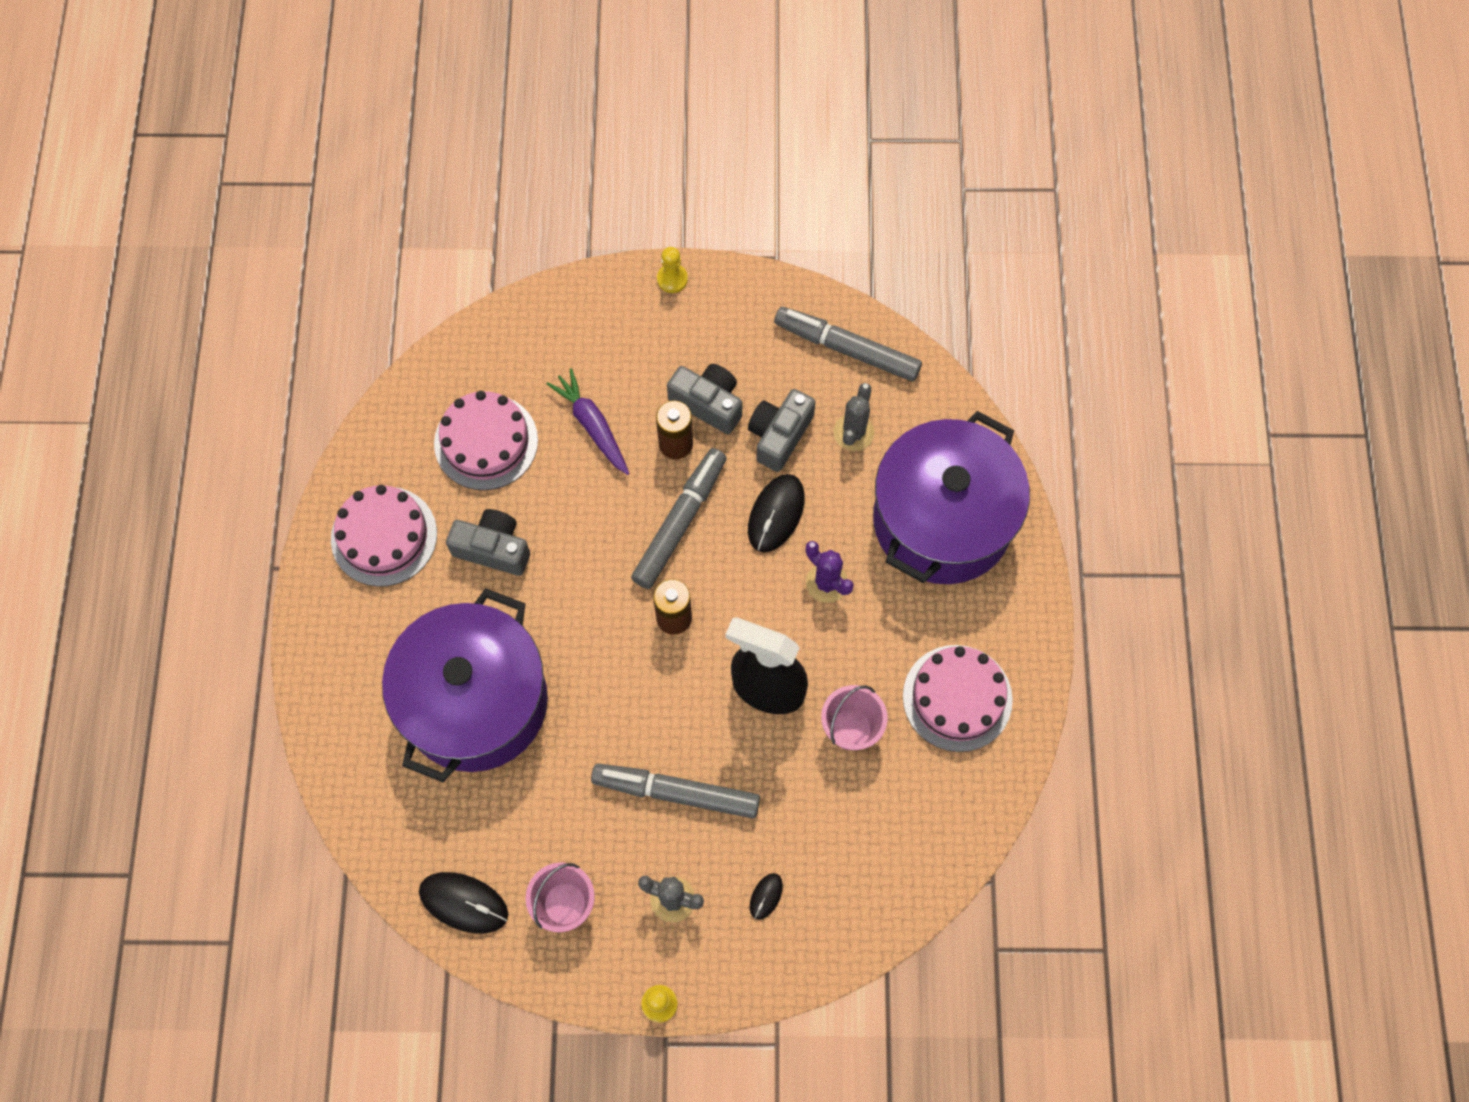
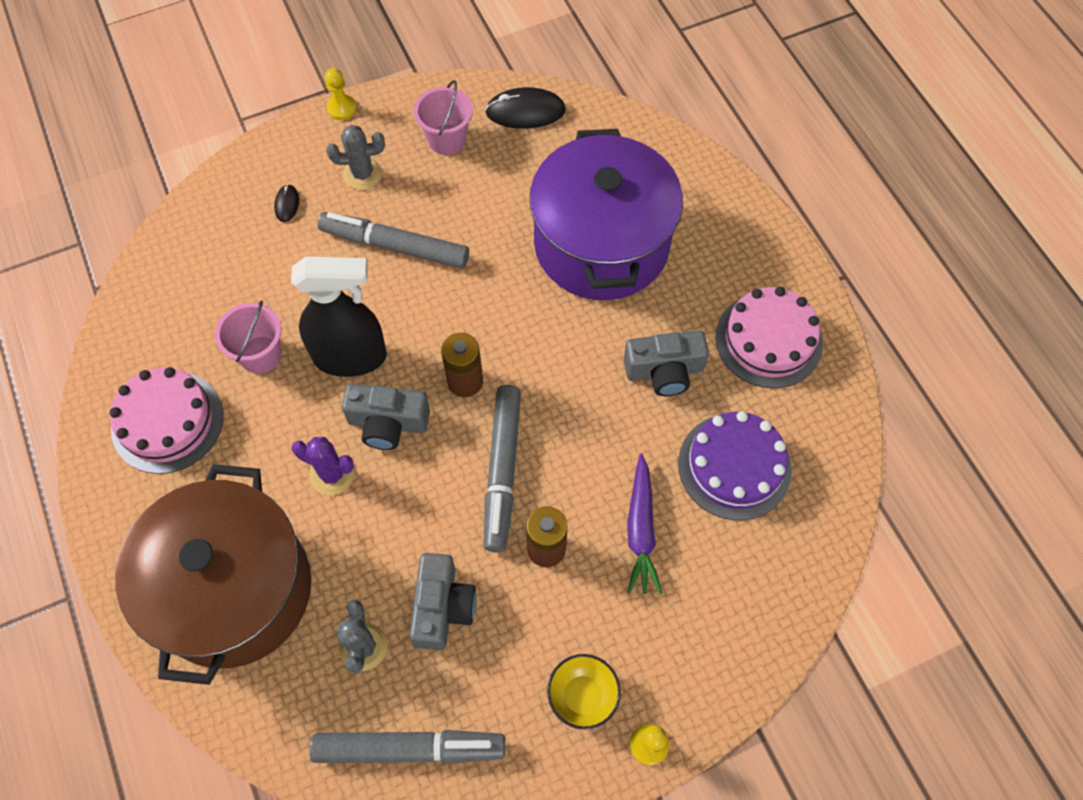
camera: 155 degrees right, 5 degrees down
pink cake [434,391,538,490] -> purple cake [678,411,792,520]
purple carrot [546,368,630,475] -> purple carrot turned 60 degrees clockwise [627,454,662,594]
grey marker [591,763,760,819] -> grey marker turned 150 degrees counterclockwise [317,212,469,269]
grey camera [667,364,742,434] -> grey camera moved to [342,384,430,450]
black mouse [748,474,805,553] -> none
purple pot [873,411,1030,584] -> brown pot [115,464,311,685]
none -> yellow bowl [547,654,621,730]

